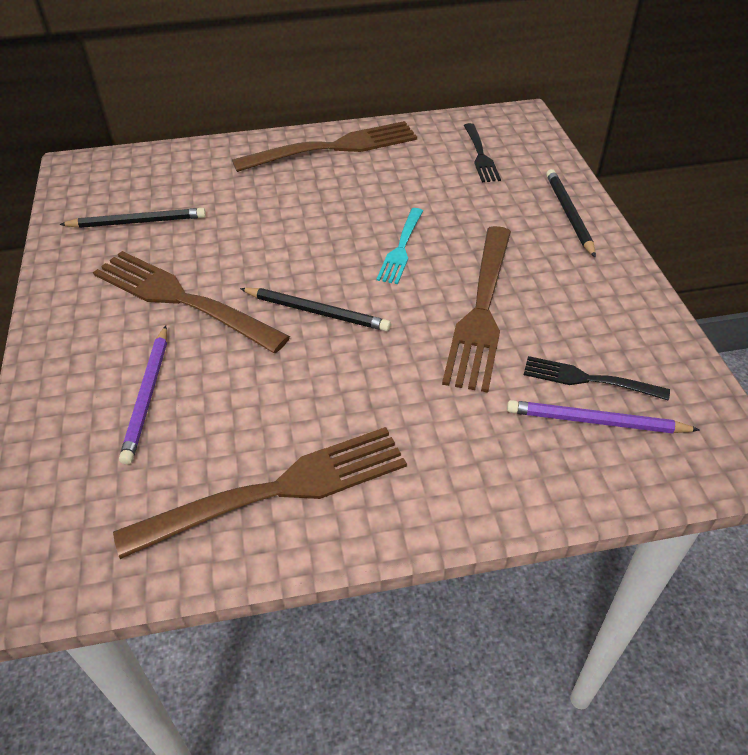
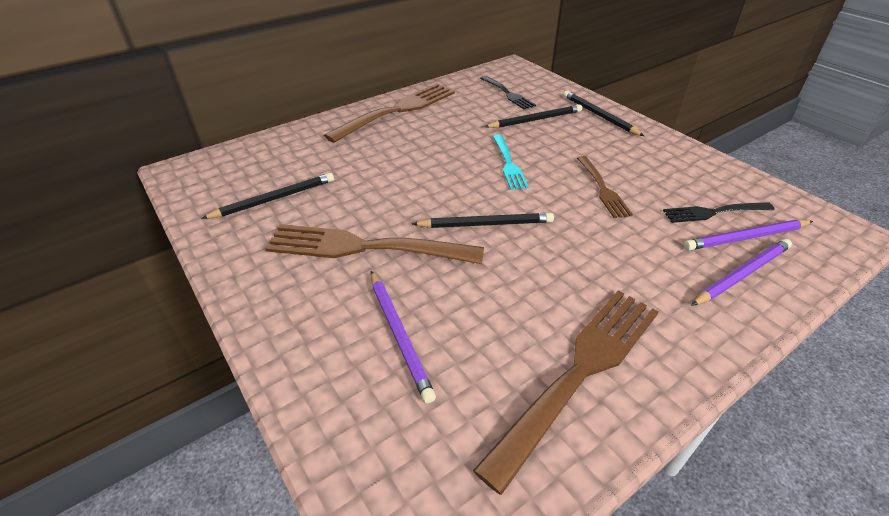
camera: 25 degrees left, 5 degrees down
brown fork [442,226,511,393] -> brown fork [577,156,633,218], size x0.55
none -> black pencil [484,105,582,128]
none -> purple pencil [691,239,792,306]

